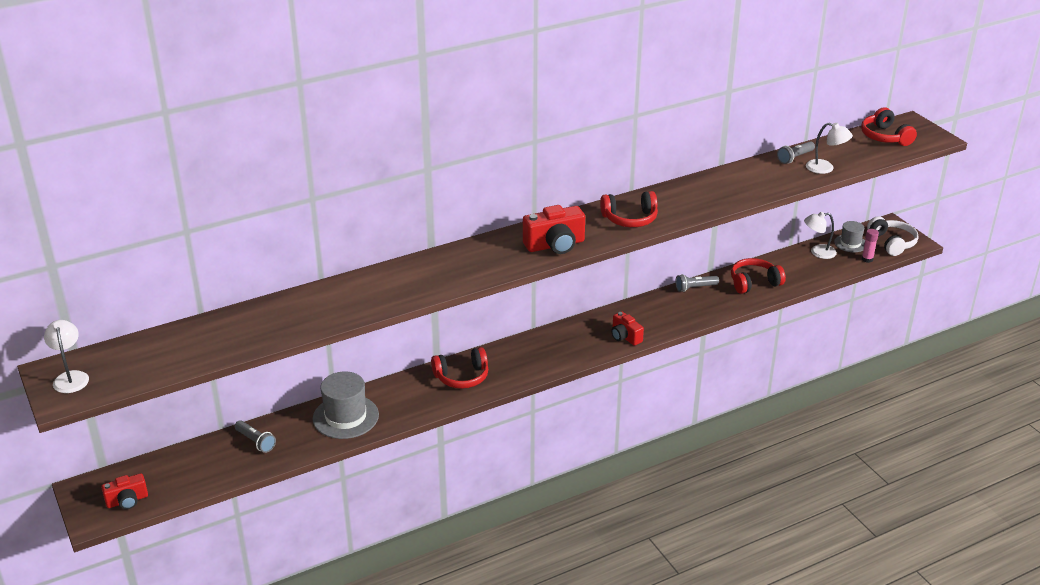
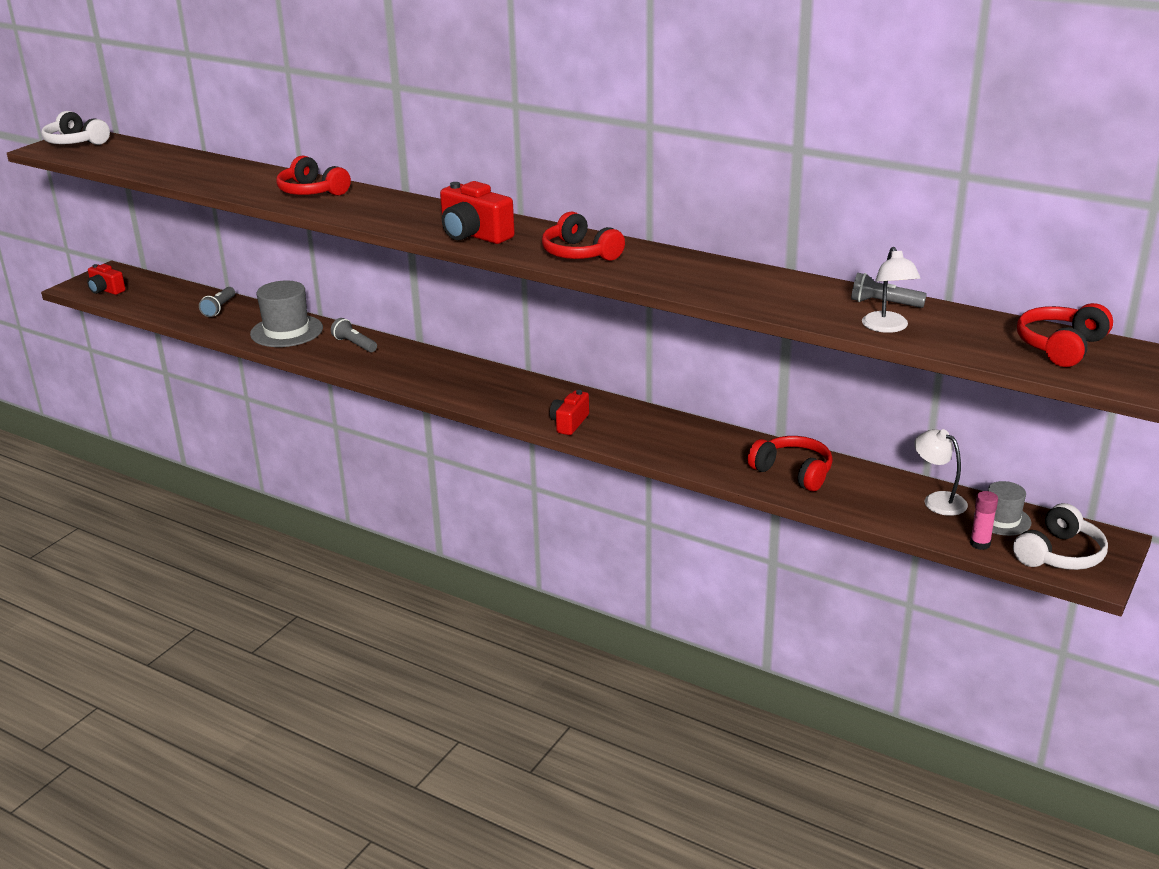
camera: 60 degrees right, 5 degrees down
white lamp [44,320,89,393] -> white headphones [41,111,110,145]
red headphones [431,347,488,389] -> red headphones moved to [276,156,351,196]
grey flashlight [675,274,719,292] -> grey flashlight moved to [331,318,377,352]

